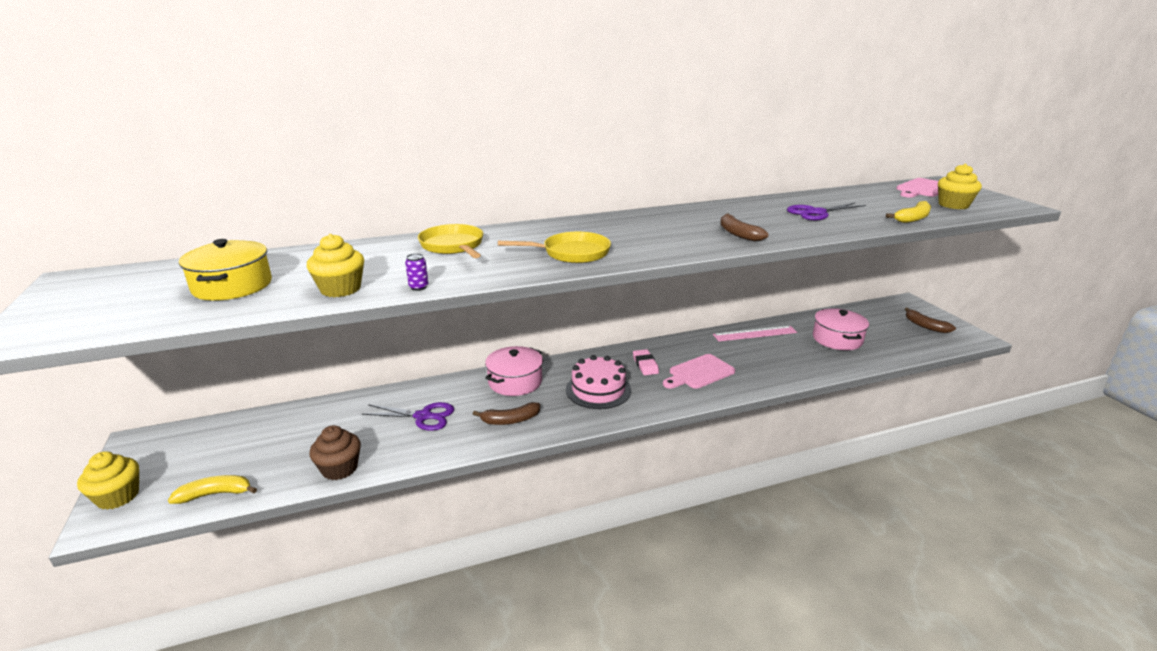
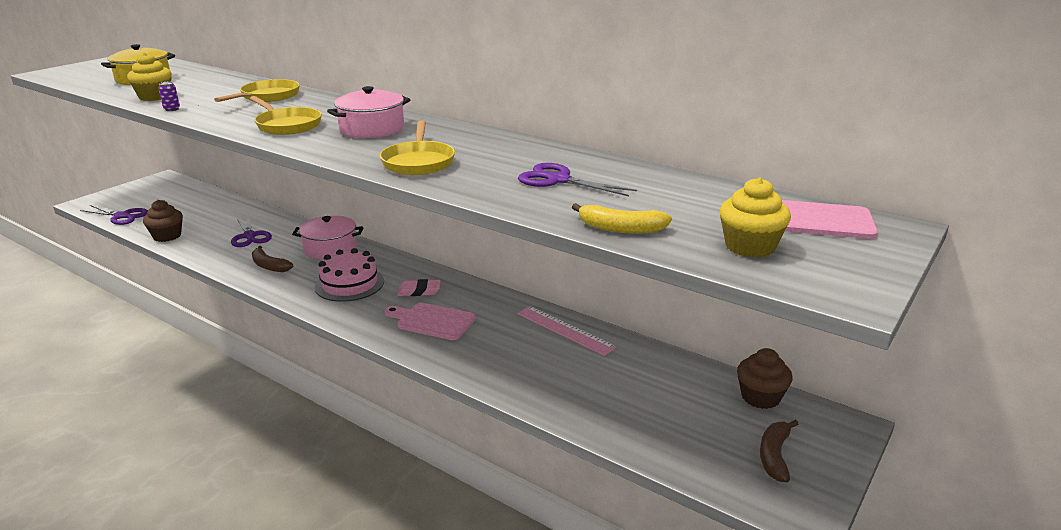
camera: 55 degrees right, 0 degrees up
yellow cupcake [77,451,139,510] -> none
yellow banana [168,475,257,504] -> purple scissors [80,205,148,225]
pink eraser [633,349,659,375] -> pink eraser turned 45 degrees clockwise [397,279,441,296]
brown banana [720,214,769,241] -> yellow pan [380,120,455,175]
pink pot [813,308,869,350] -> pink pot moved to [327,86,410,138]
none -> brown cupcake [737,348,793,409]

